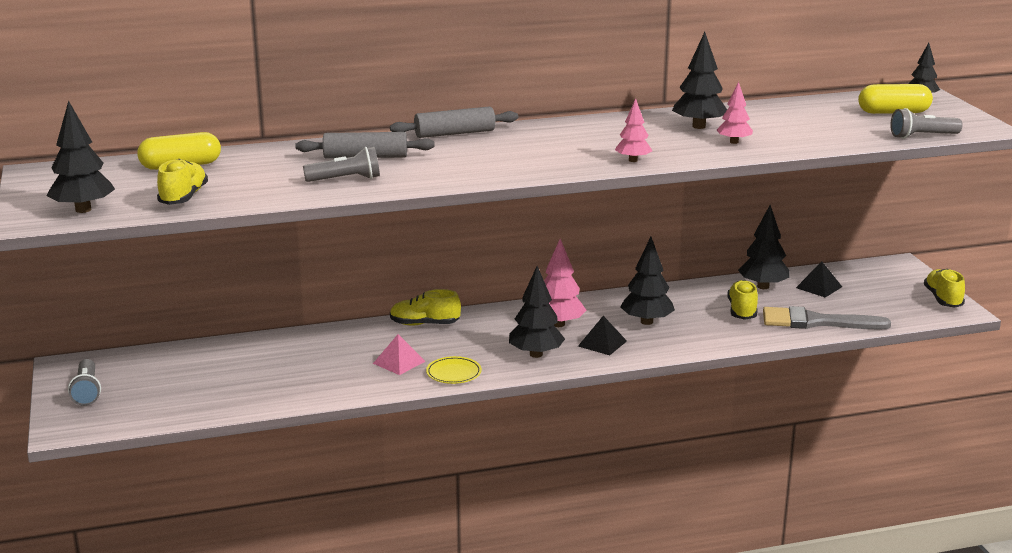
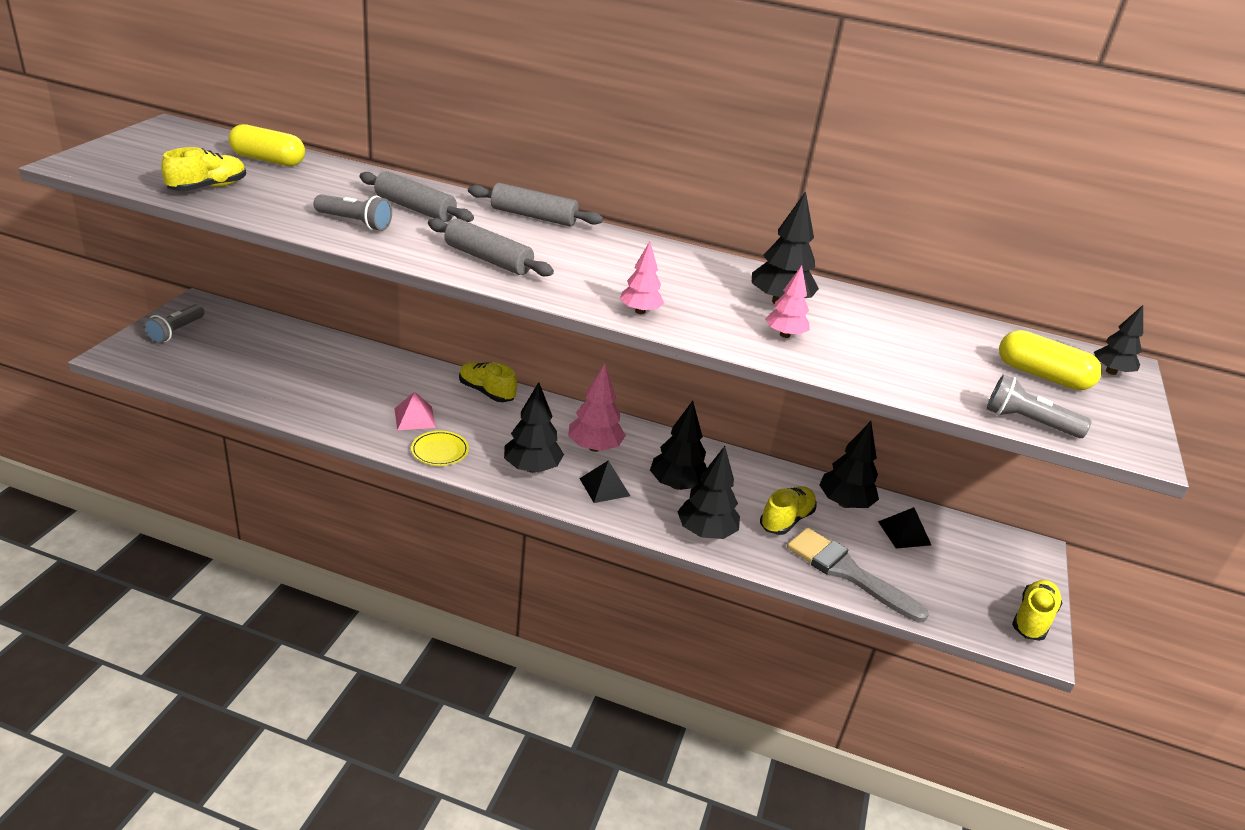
camera: 30 degrees right, 10 degrees up
black tree [46,101,115,213] -> black tree moved to [677,446,740,539]
none -> grey rolling pin [428,218,554,276]

